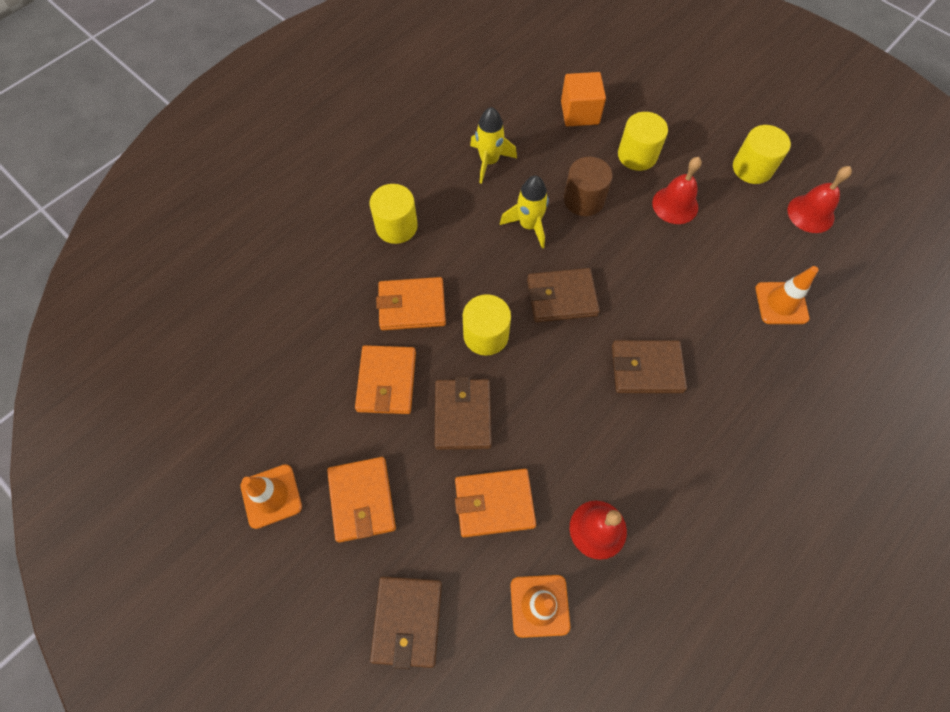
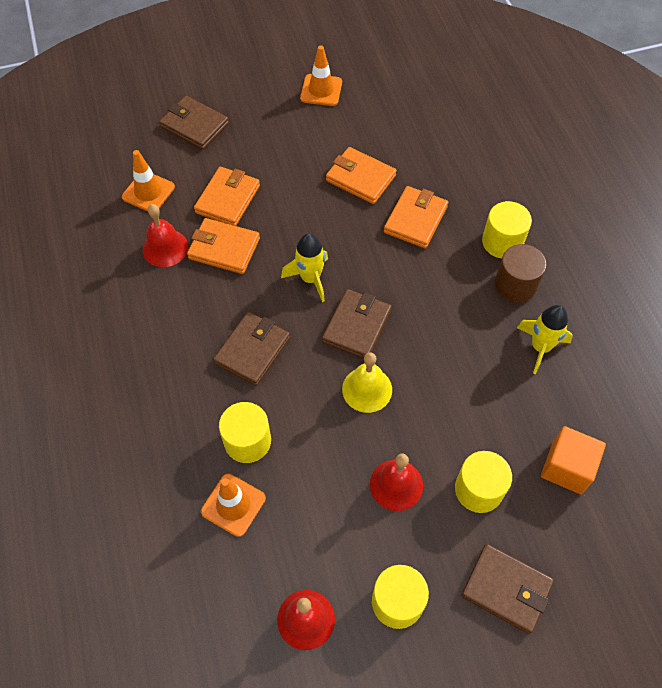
camera: 120 degrees right, 5 degrees down
orange wallet [327,457,396,543] -> orange wallet moved to [187,218,260,274]
brown wallet [435,377,492,450] -> brown wallet moved to [461,544,554,634]
yellow cylinder [463,294,511,356] -> yellow cylinder moved to [219,402,271,463]
yellow rocket [500,175,549,249] -> yellow rocket moved to [281,233,328,302]
brown cylinder [564,157,613,216] -> brown cylinder moved to [495,244,546,302]
none -> yellow bell [342,352,392,413]

